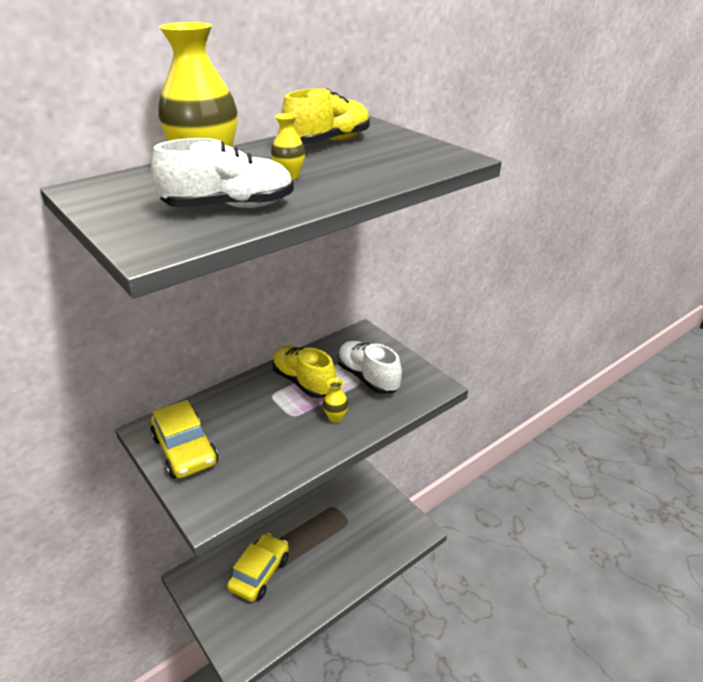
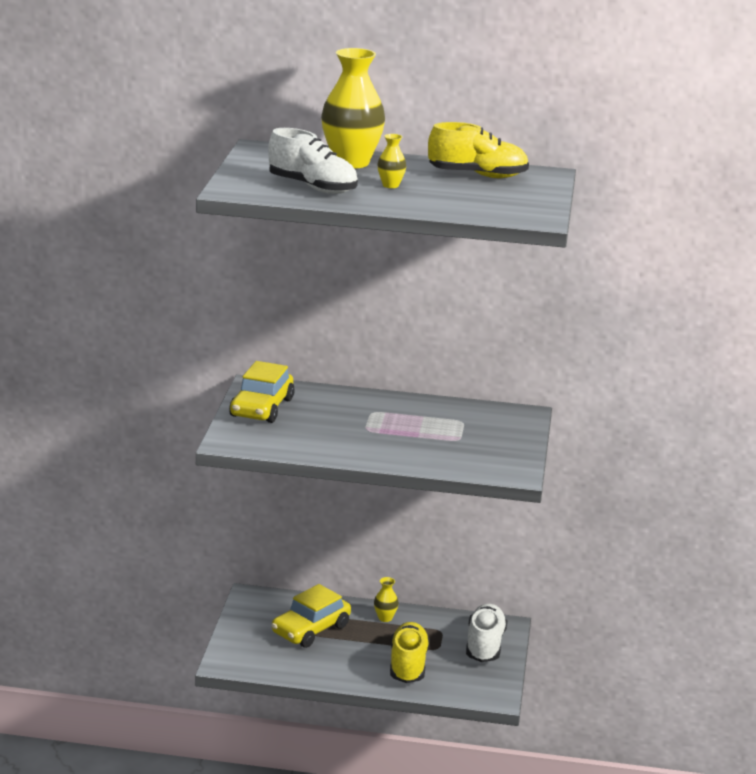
camera: 45 degrees right, 10 degrees down
yellow car [227,533,289,602] -> yellow car turned 150 degrees clockwise [272,584,351,648]
yellow shoe [272,346,336,398] -> yellow shoe moved to [390,622,430,683]
yellow vase [323,378,349,423] -> yellow vase moved to [374,577,399,622]
white shoe [338,341,402,394] -> white shoe moved to [466,604,507,662]

